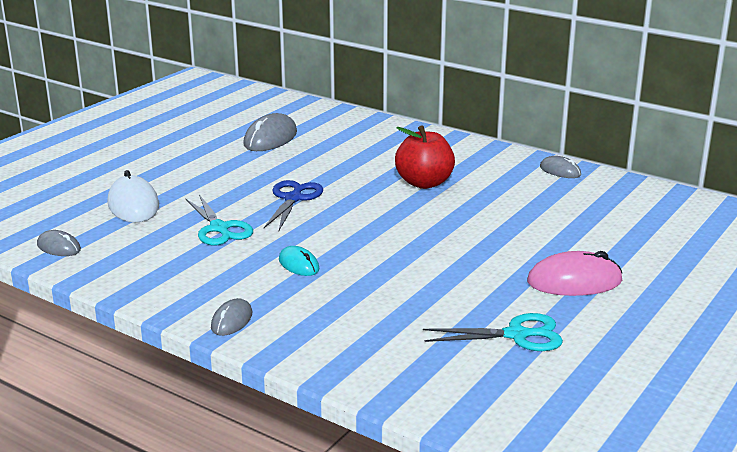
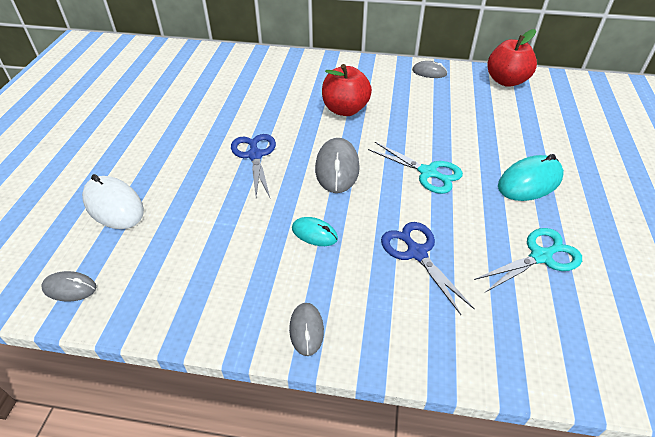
camera: 25 degrees left, 20 degrees up
turquoise scissors [185,195,253,246] -> turquoise scissors moved to [368,142,463,194]
grey mouse [243,113,297,151] -> grey mouse moved to [315,138,360,193]
pink mouse [527,251,622,296] -> turquoise mouse [498,154,564,201]
none -> blue scissors [381,222,475,315]
none -> red apple [487,29,537,87]

